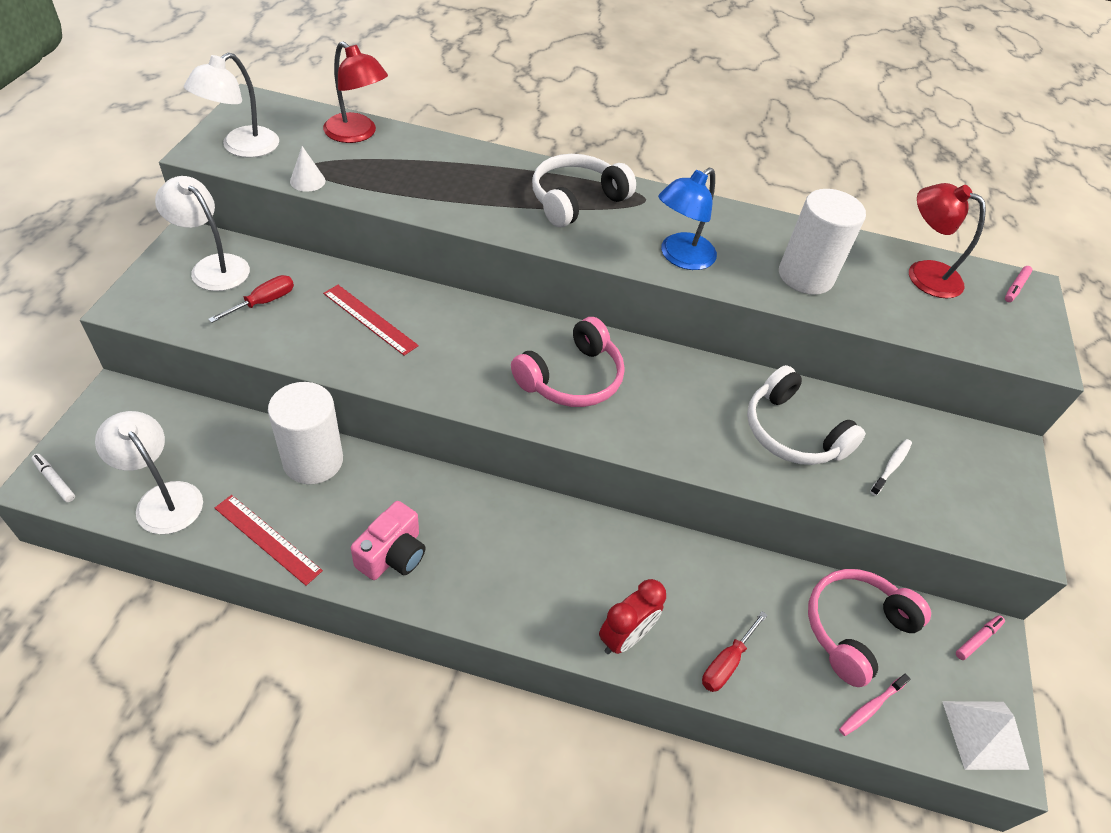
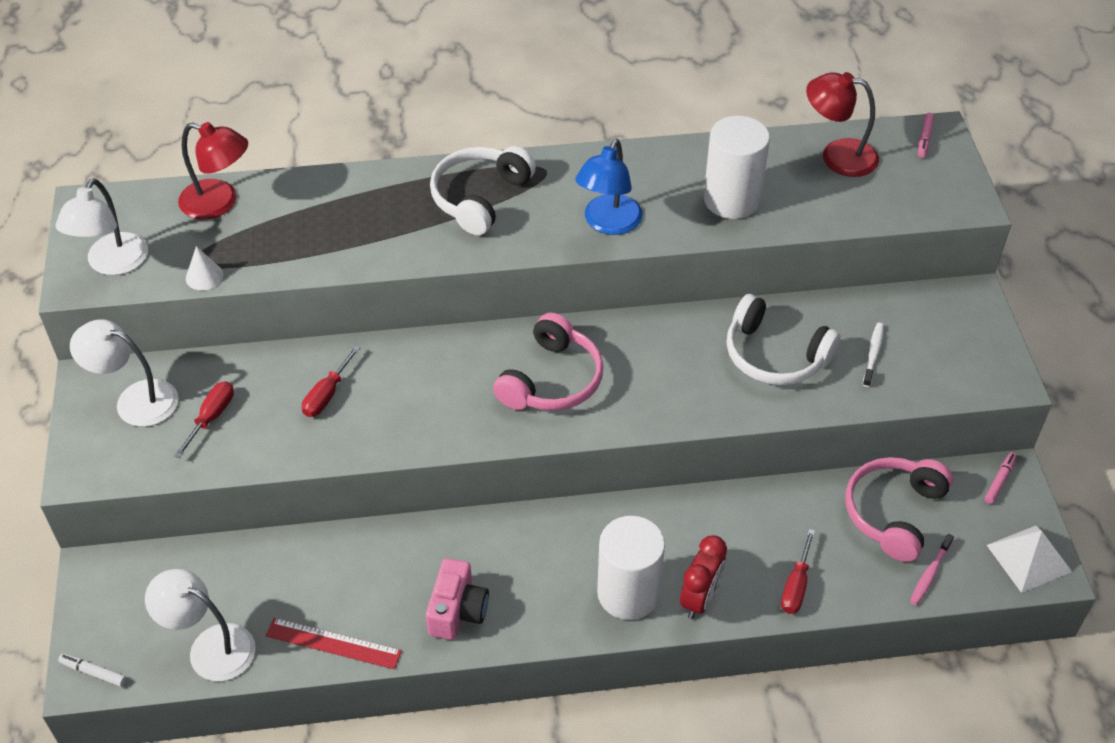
camera: 15 degrees left, 0 degrees up
white cylinder [268,382,343,484] -> white cylinder moved to [597,516,665,620]
red ruler [323,285,419,356] -> red screwdriver [302,346,360,417]

